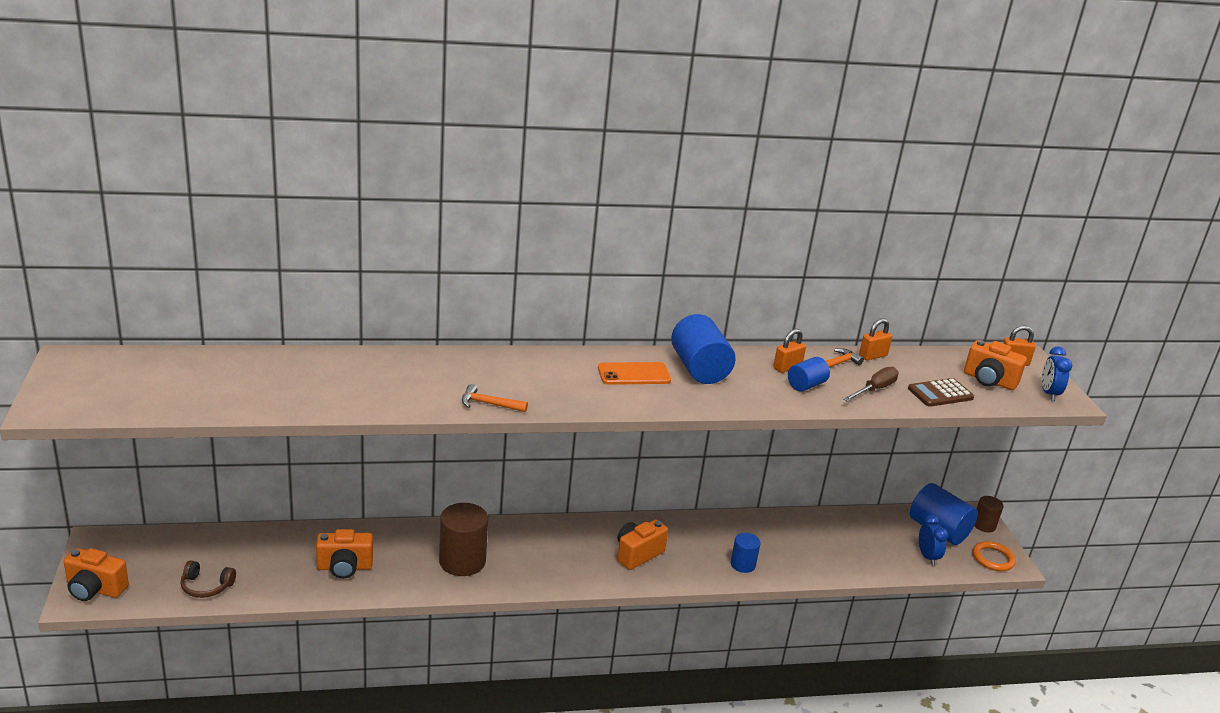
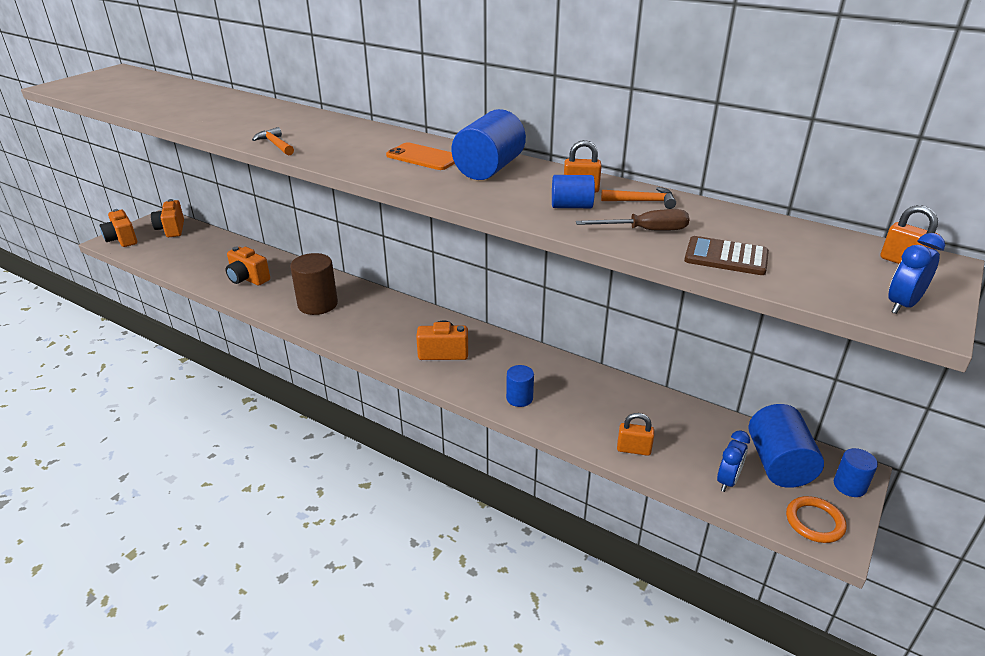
camera: 45 degrees right, 5 degrees up
brown headphones [180,560,236,598] -> none
orange padlock [859,318,892,361] -> orange padlock moved to [617,413,654,456]
orange camera [964,340,1027,390] -> orange camera moved to [151,199,184,237]
brown cylinder [974,496,1003,532] -> blue cylinder [834,448,878,497]

